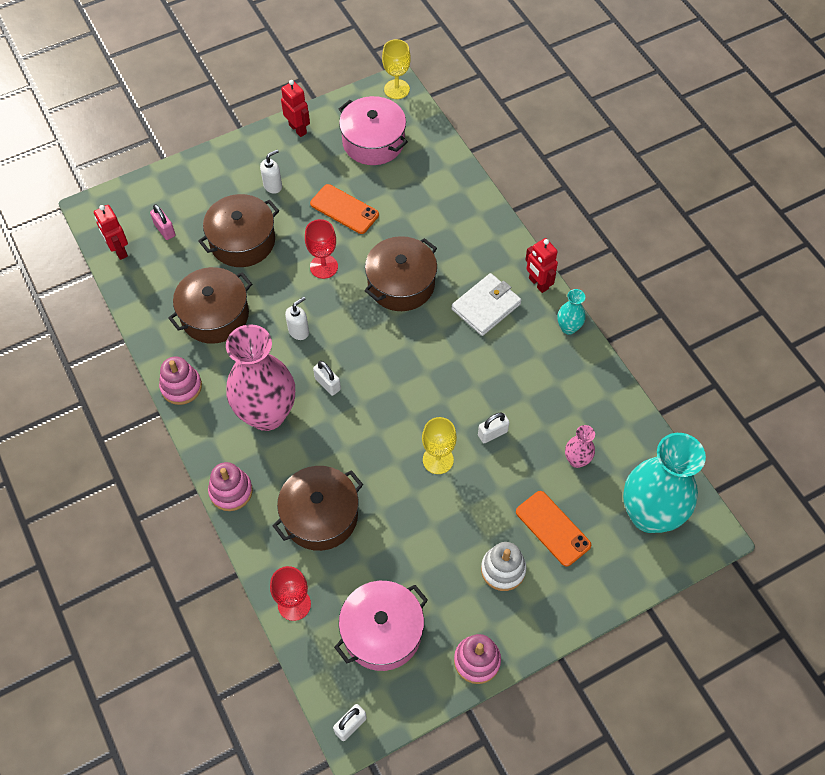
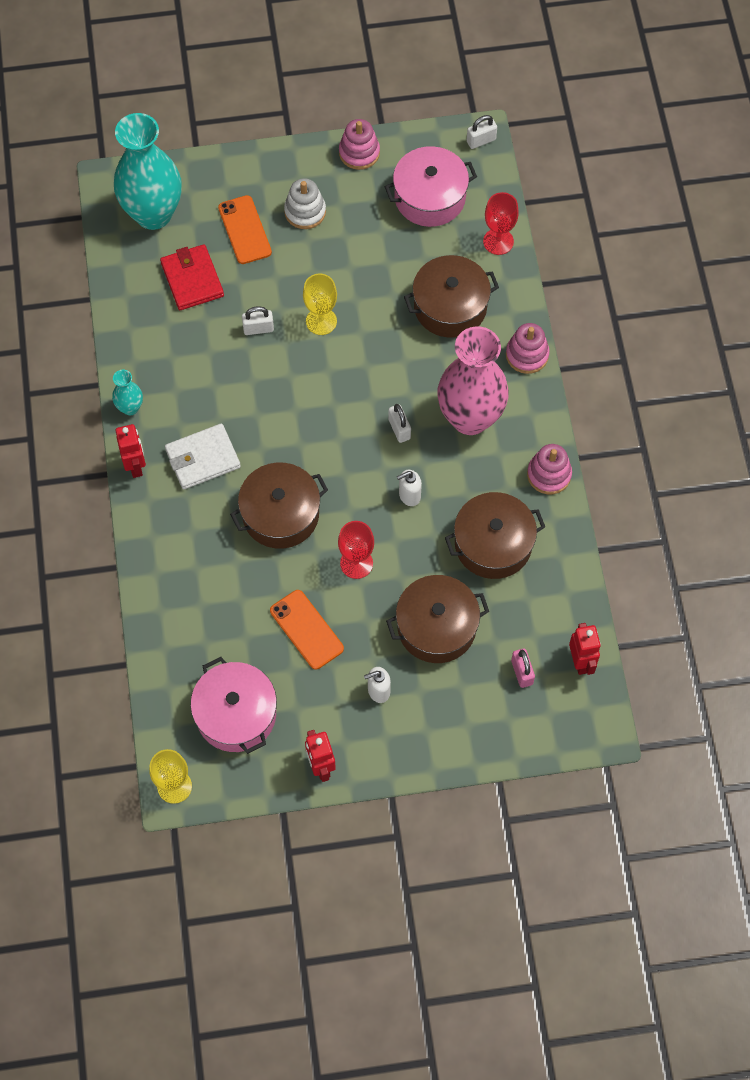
camera: 160 degrees left, 5 degrees up
pink vase [565,425,595,468] -> red wallet [160,244,224,310]

